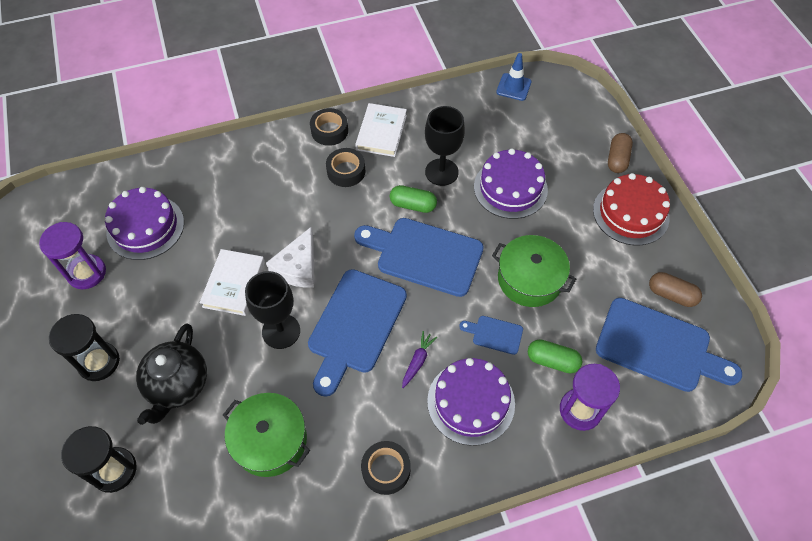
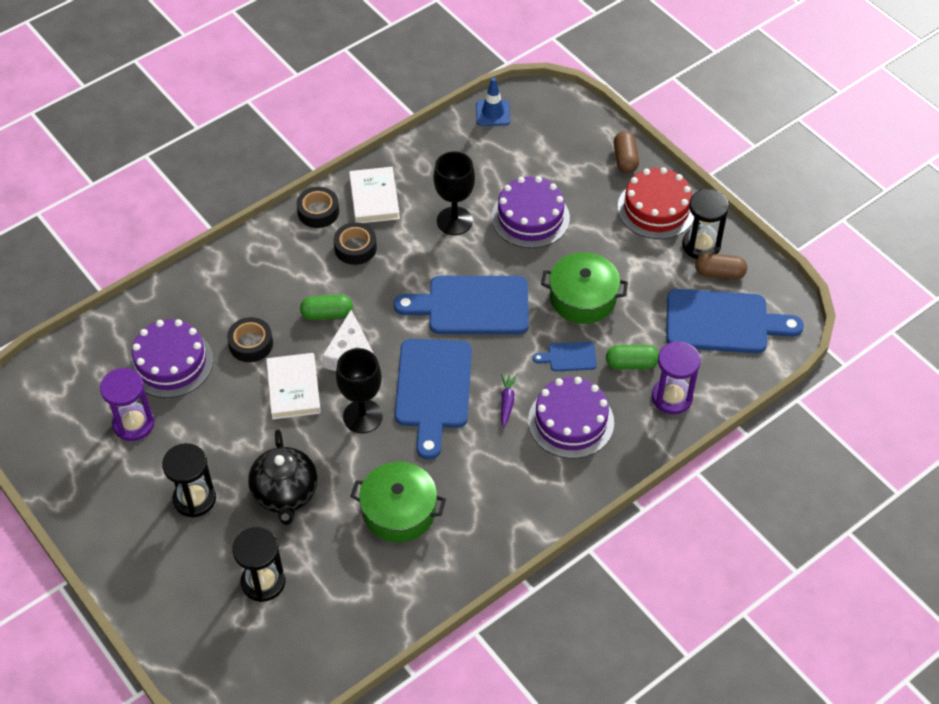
camera: 20 degrees left, 5 degrees down
black tape [361,441,411,495] -> black tape moved to [227,317,273,362]
green capsule [390,185,437,213] -> green capsule moved to [300,294,353,320]
none -> black hourglass [682,189,729,259]

